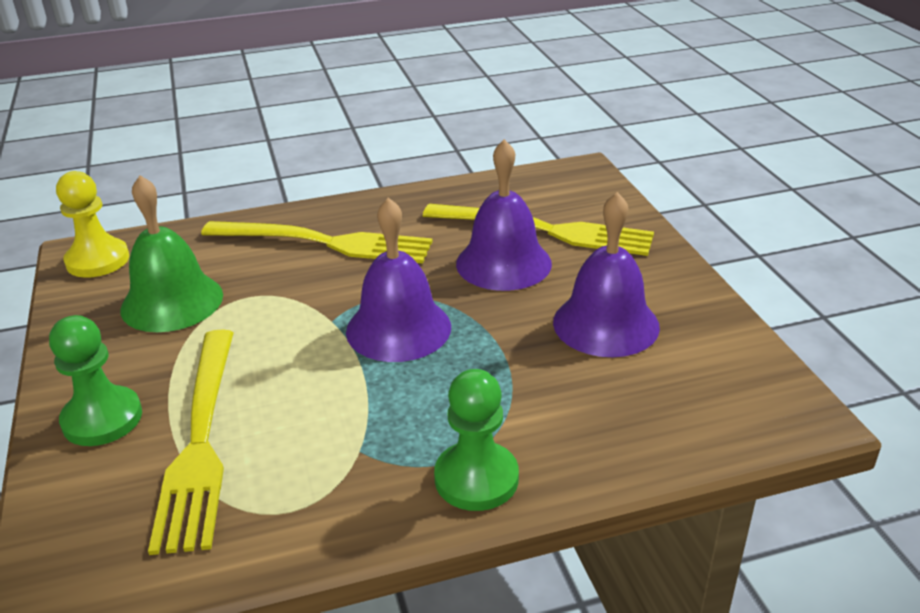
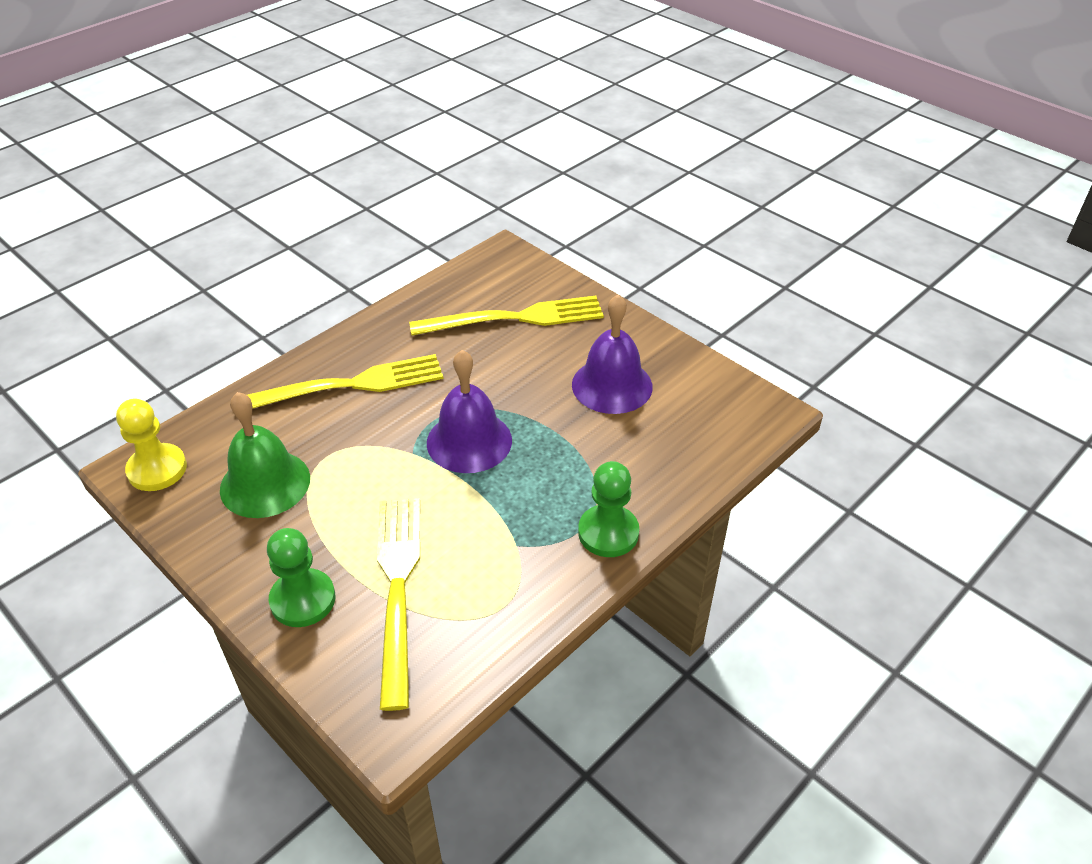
camera: 30 degrees left, 10 degrees up
yellow fork [148,329,233,555] -> yellow fork turned 150 degrees counterclockwise [377,498,420,711]
purple bell [456,139,552,291] -> none

